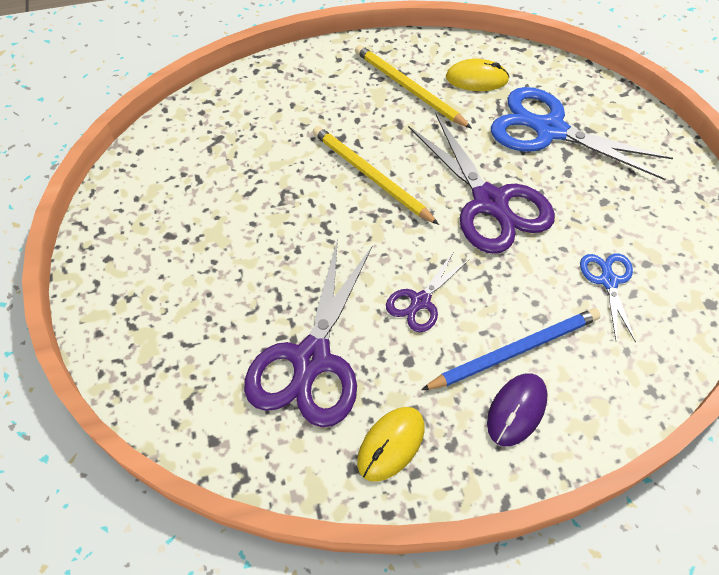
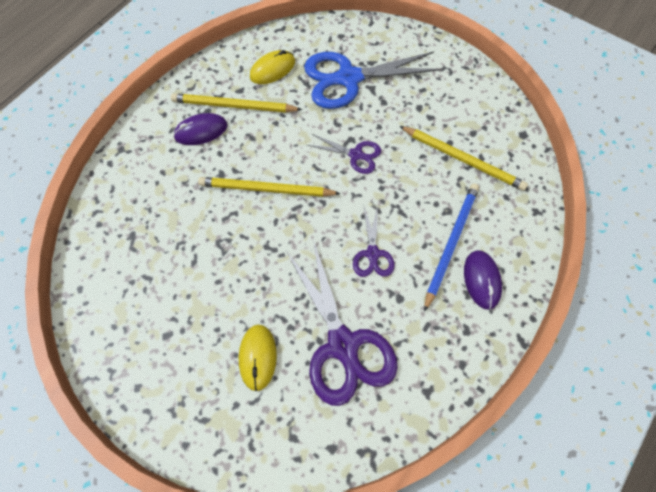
camera: 40 degrees left, 10 degrees up
yellow mouse [357,407,425,482] -> yellow mouse moved to [239,325,277,391]
purple scissors [408,113,555,254] -> purple scissors [307,134,381,174], size x0.51
blue scissors [580,253,636,343] -> yellow pencil [400,126,528,191]
none -> purple mouse [173,113,227,145]

